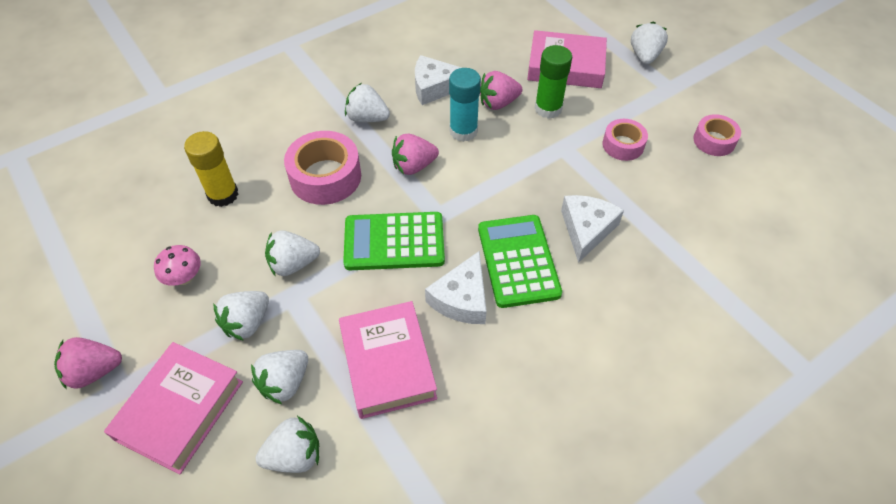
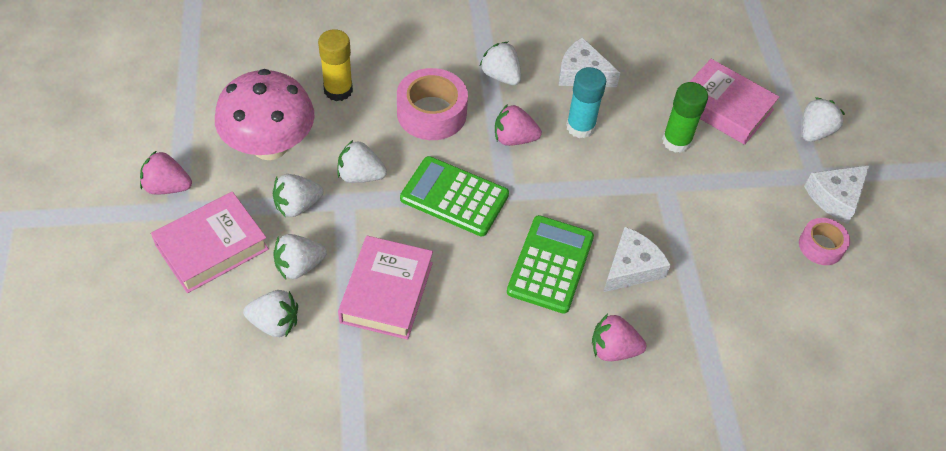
camera: 25 degrees right, 0 degrees up
pink mushroom [154,245,201,286] -> pink mushroom [215,69,315,160], size x2.38
white cheese [425,251,487,324] -> white cheese moved to [804,165,870,224]
pink strawberry [480,71,522,110] -> pink strawberry moved to [592,314,646,361]
pink tape [602,119,648,161] -> none

